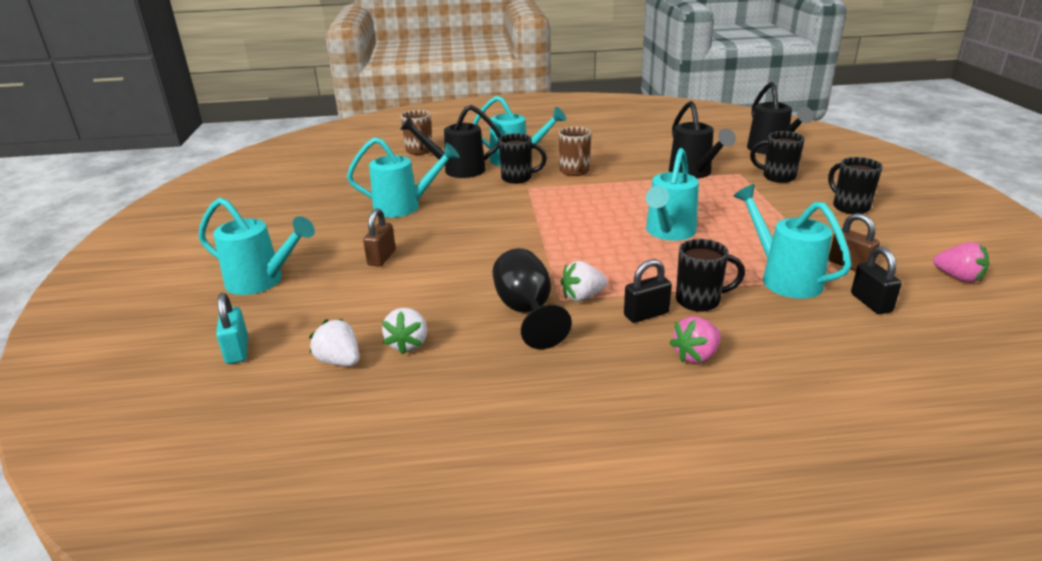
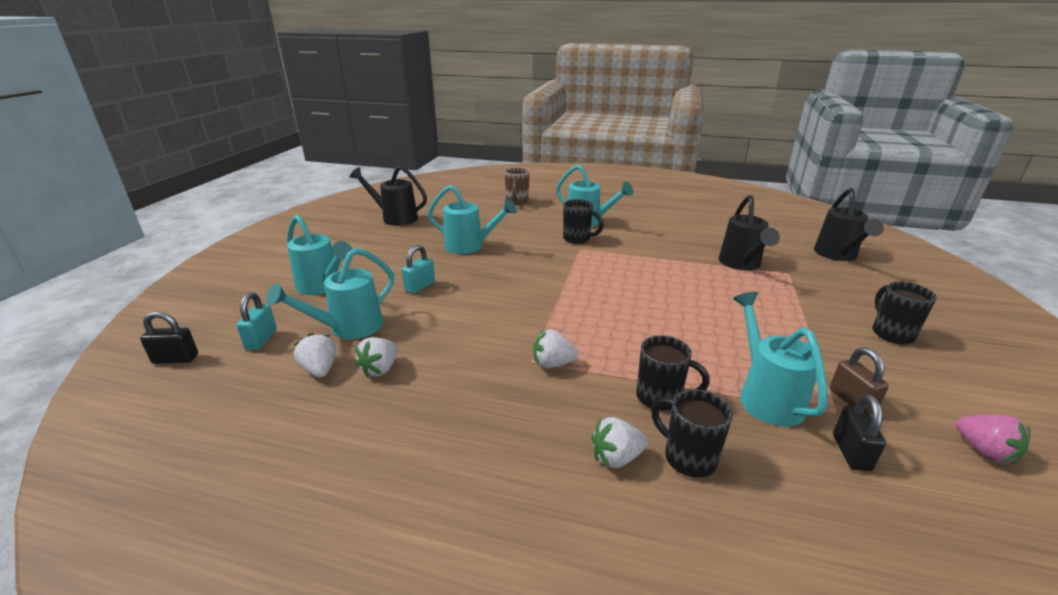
camera: 20 degrees right, 0 degrees up
brown padlock [363,208,396,267] -> turquoise padlock [402,245,435,294]
black watering can [400,105,502,178] -> black watering can moved to [350,166,427,226]
black goblet [492,248,572,349] -> none
brown mug [559,127,591,176] -> none
black padlock [624,259,672,323] -> black padlock moved to [140,311,198,364]
turquoise watering can [646,148,699,241] -> turquoise watering can moved to [266,248,394,339]
pink strawberry [670,317,721,364] -> white strawberry [591,417,648,468]
black mug [750,131,805,183] -> black mug moved to [651,389,733,478]

